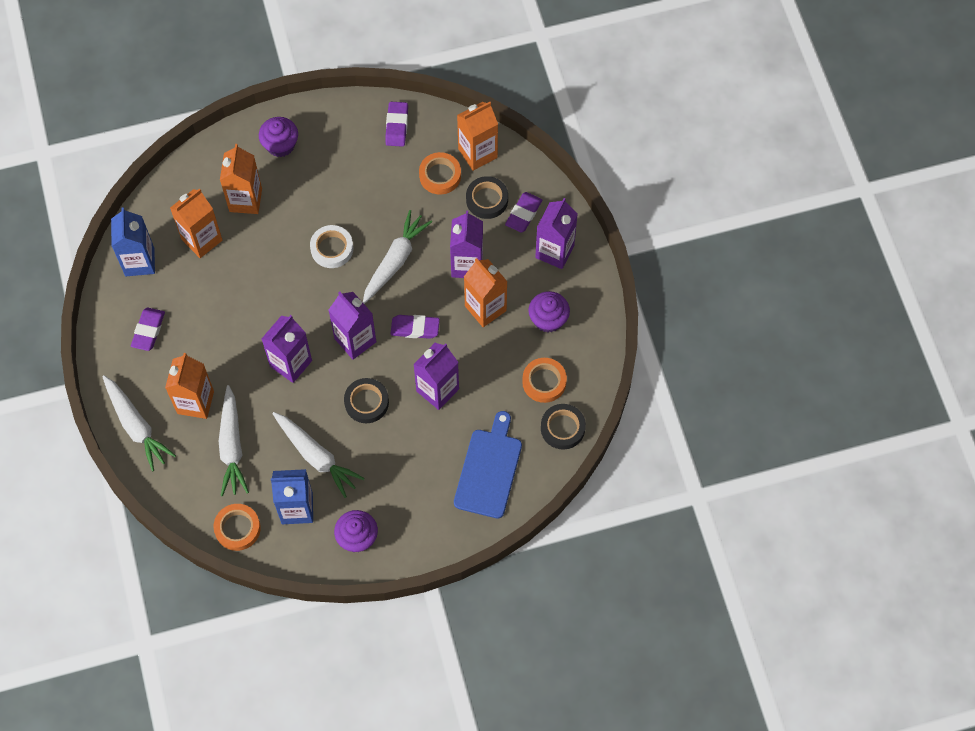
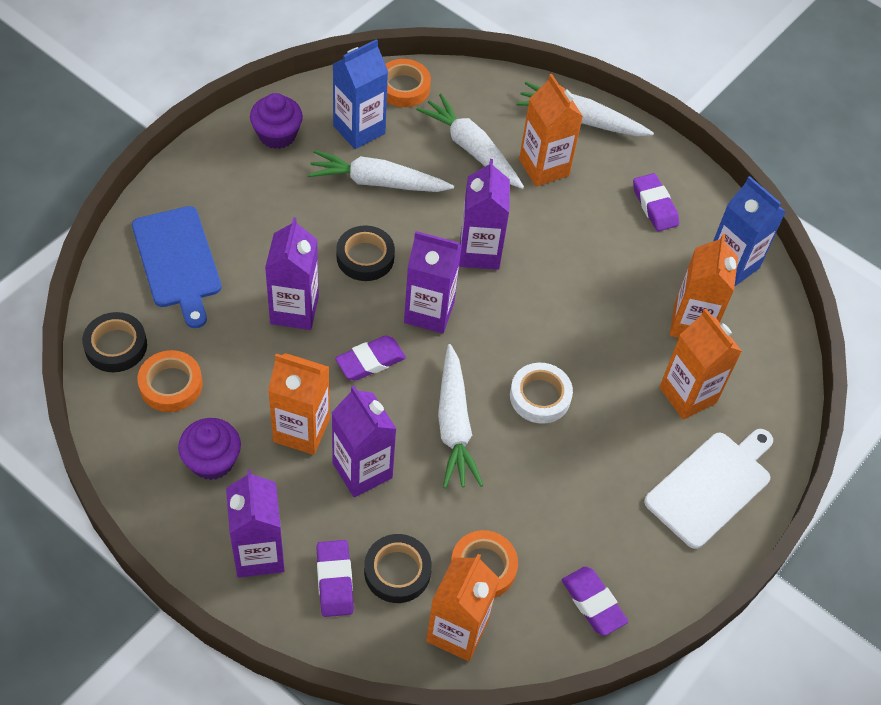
camera: 140 degrees right, 10 degrees down
purple cupcake [259,117,298,157] -> white cutting board [644,429,773,549]

